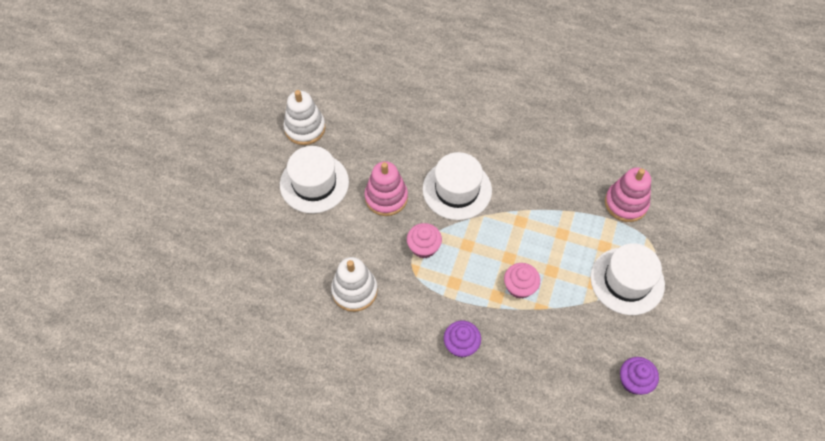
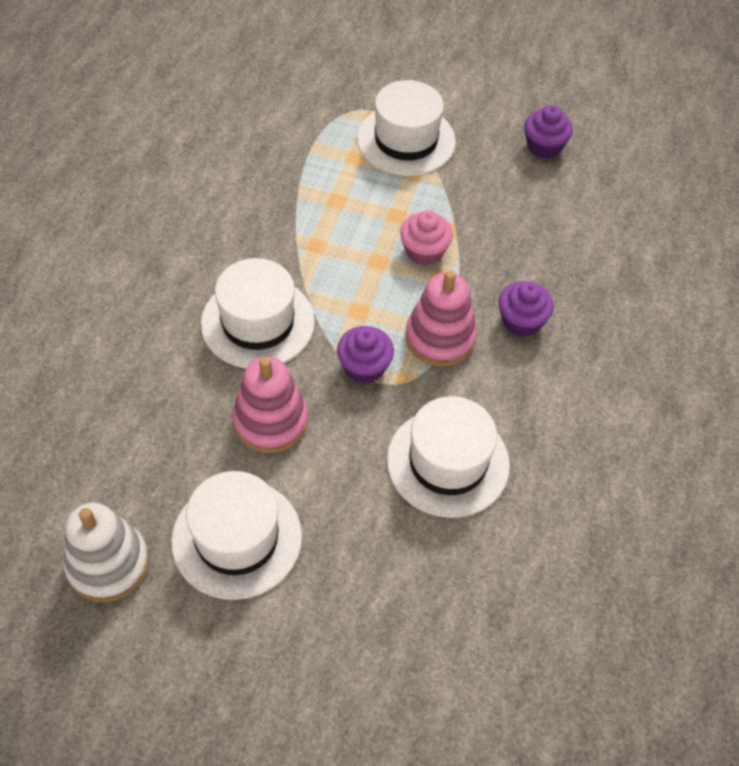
camera: 95 degrees left, 5 degrees down
white stacking toy [331,257,378,312] -> white hat [387,396,510,518]
pink cupcake [407,223,442,258] -> purple cupcake [337,326,394,384]
pink stacking toy [605,167,651,222] -> pink stacking toy moved to [406,270,477,366]

